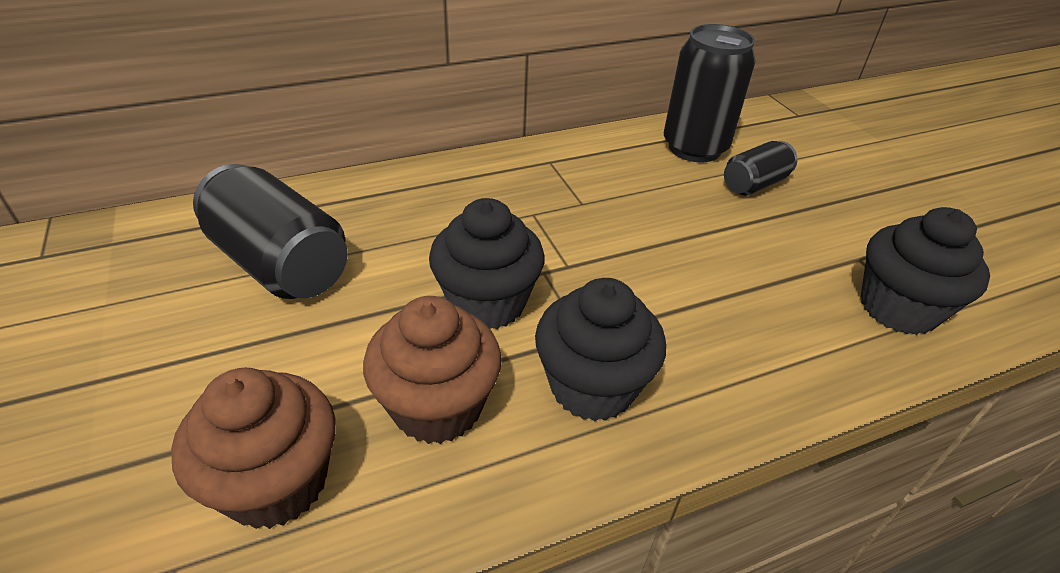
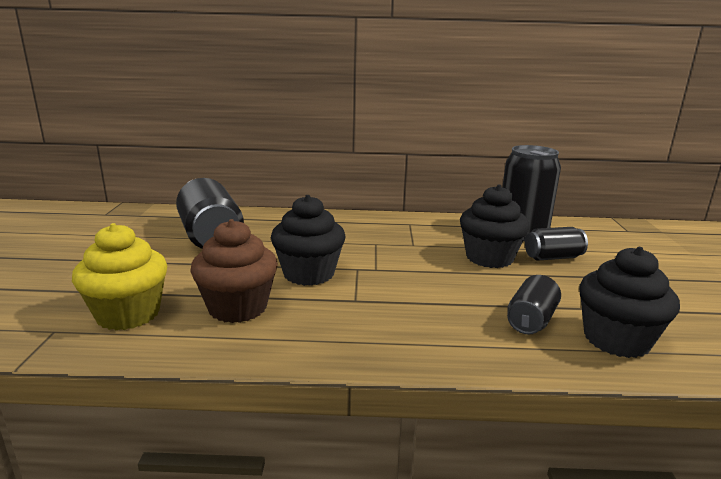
camera: 25 degrees right, 20 degrees down
brown cupcake [171,368,336,529] -> yellow cupcake [72,223,167,330]
black cupcake [535,278,666,421] -> black cupcake moved to [460,185,530,268]
none -> black can [507,275,561,335]

